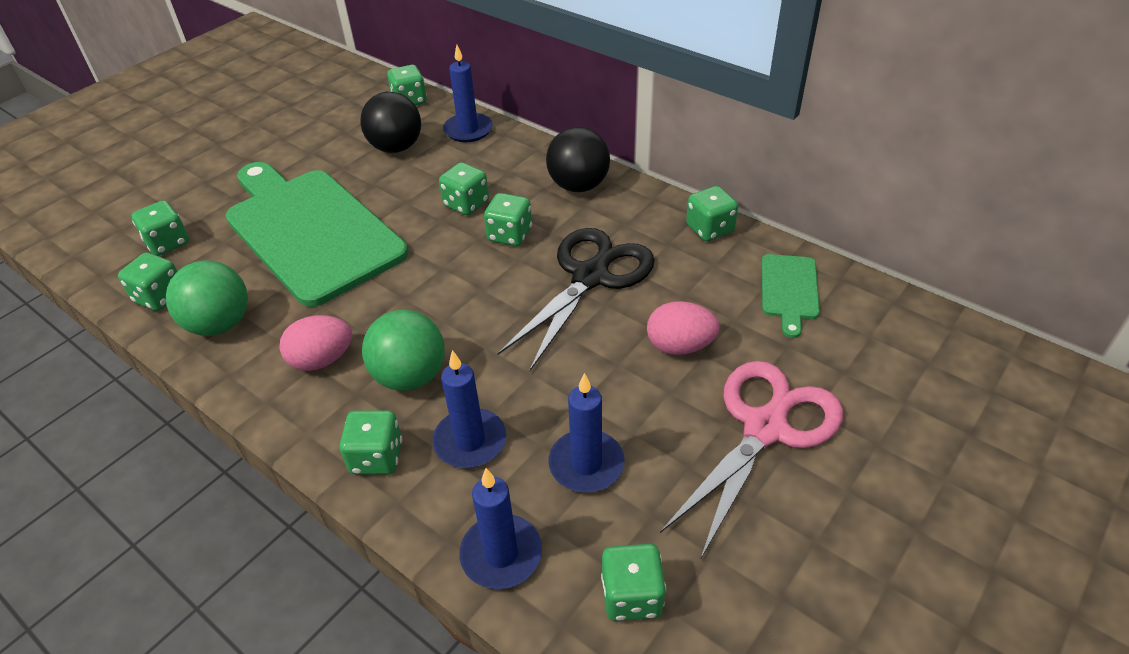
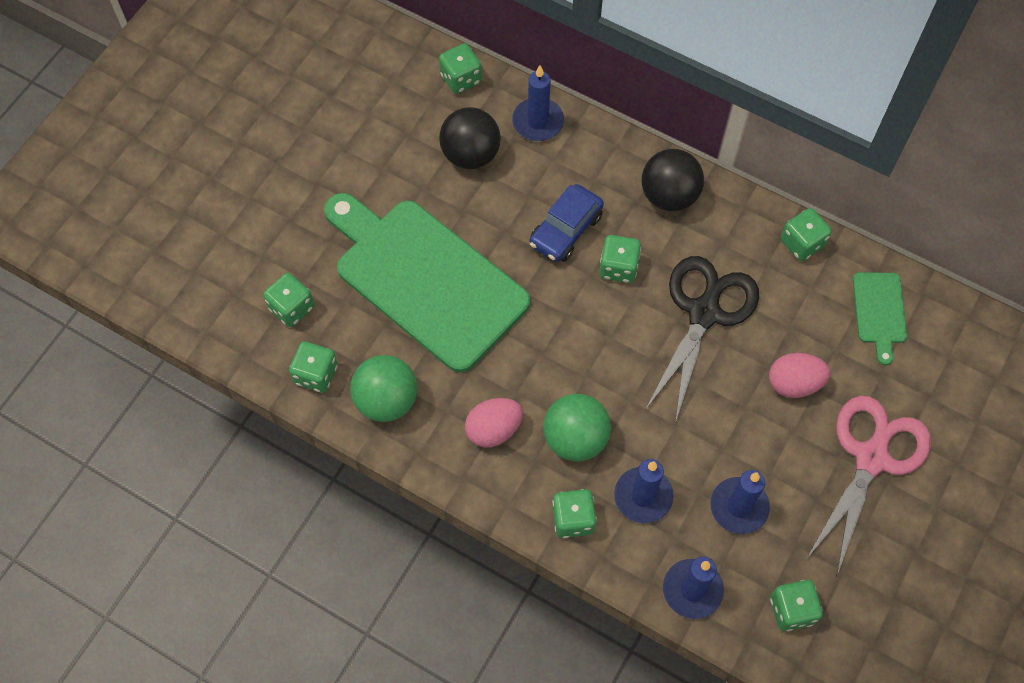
camera: 10 degrees left, 20 degrees up
green dice [439,162,489,215] -> blue car [529,184,604,262]

